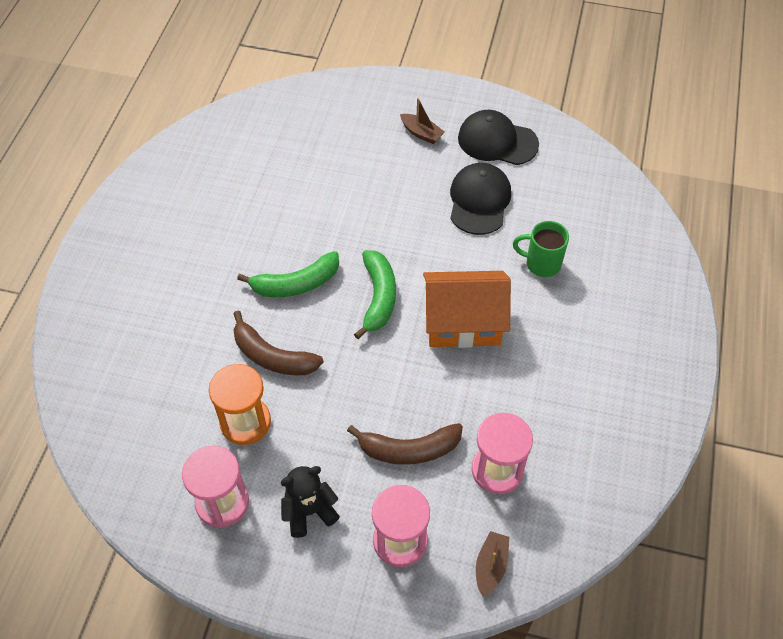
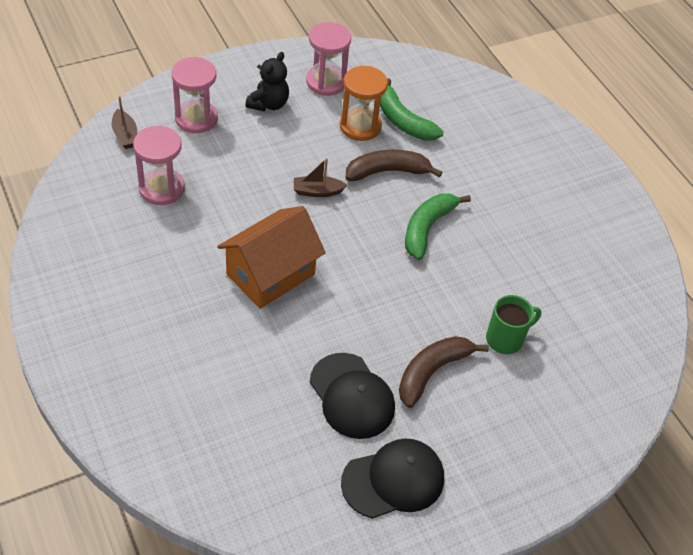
camera: 135 degrees right, 5 degrees down
brown banana [347,423,463,465] -> brown banana moved to [399,336,489,408]
green banana [354,250,396,339] -> green banana moved to [380,78,443,141]
brown boat [400,98,445,144] -> brown boat moved to [294,158,347,197]
green mug [513,221,569,277] -> green mug moved to [486,295,542,354]

